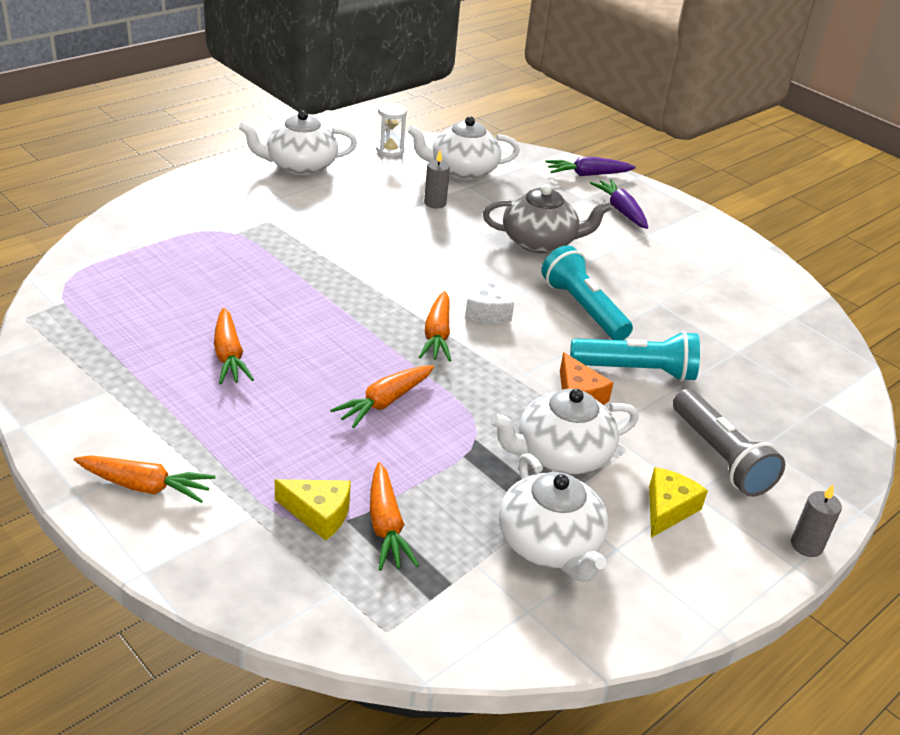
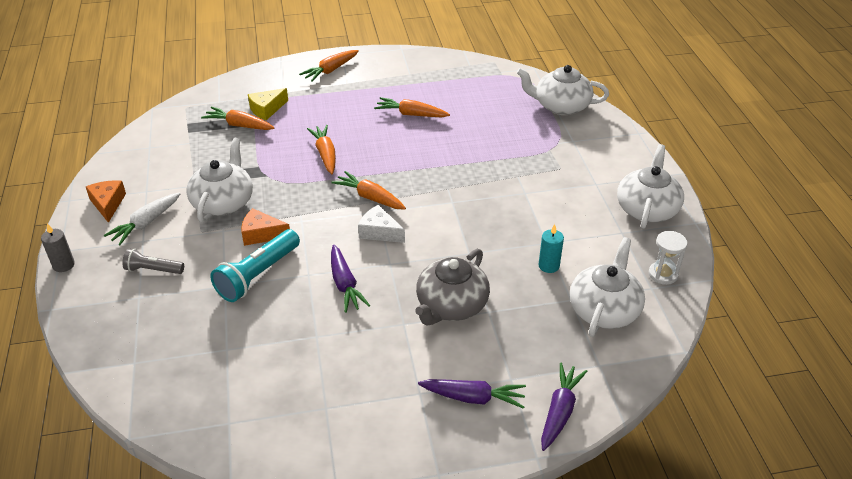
camera: 125 degrees right, 5 degrees up
grey candle [424,150,450,209] -> turquoise candle [538,224,564,273]
white teapot [499,453,609,582] -> white teapot moved to [516,65,609,115]
turquoise flashlight [541,245,633,340] -> purple carrot [331,245,370,313]
yellow cheese [649,467,708,538] -> white carrot [104,192,180,245]
grey flashlight [673,389,785,497] -> grey flashlight [122,249,184,274], size x0.59
none -> orange cheese [86,180,126,223]

